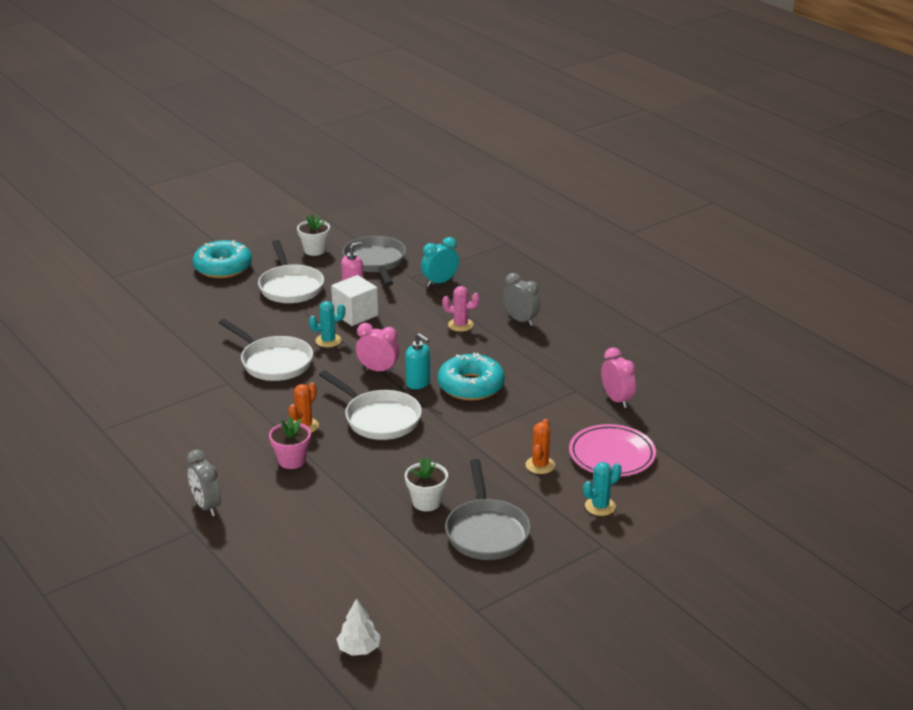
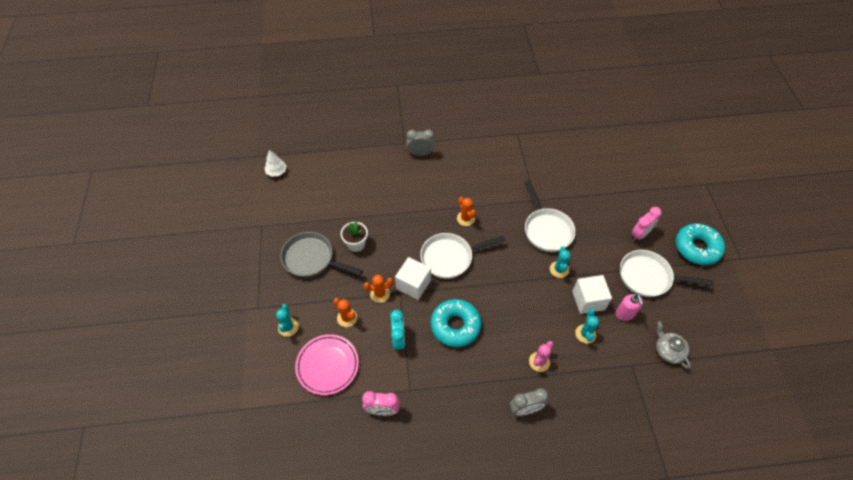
camera: 120 degrees right, 25 degrees up
white pan [219,319,313,381] -> white pan turned 90 degrees counterclockwise [525,181,576,252]
pink flower pot [269,417,311,469] -> none
white flower pot [297,214,330,256] -> none
grey pan [343,236,406,286] -> grey teapot [656,321,691,369]
pink clock [356,323,400,373] -> pink clock moved to [631,207,662,241]
turquoise soap dispenser [405,333,430,389] -> none
turquoise clock [421,237,459,286] -> turquoise clock moved to [390,310,405,352]
none -> orange cactus [364,275,393,303]
none -> white cube [395,257,431,300]
none -> turquoise cactus [575,308,599,343]

